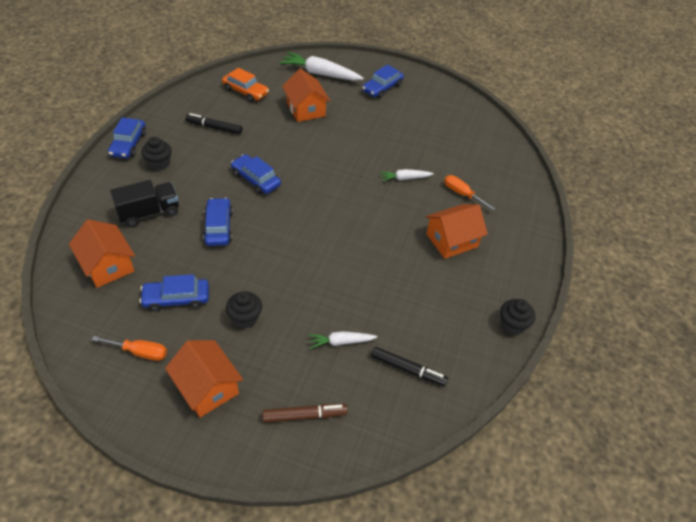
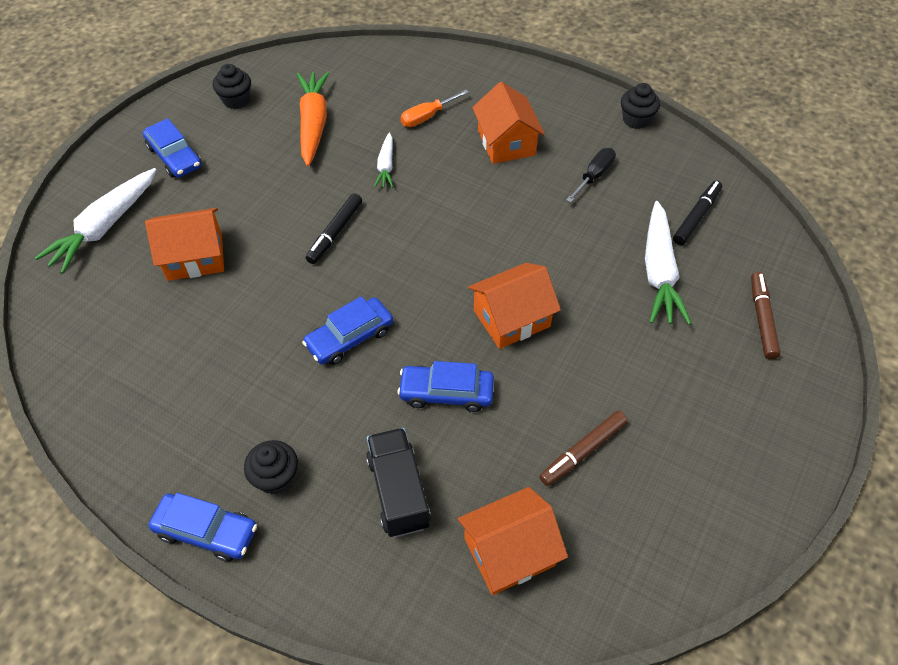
camera: 75 degrees left, 5 degrees up
orange screwdriver [92,336,167,361] -> none
blue car [139,274,209,312] -> brown marker [539,411,628,486]
orange house [165,340,243,417] -> orange house moved to [468,263,561,349]
black marker [185,113,242,134] -> black marker moved to [306,193,362,264]
orange car [222,68,269,102] -> none
black cupcake [226,291,262,328] -> black cupcake moved to [213,64,251,109]
white carrot [309,331,377,349] -> white carrot [645,201,692,325], size x1.83
none -> orange carrot [297,71,330,166]
none -> black screwdriver [566,148,616,203]

